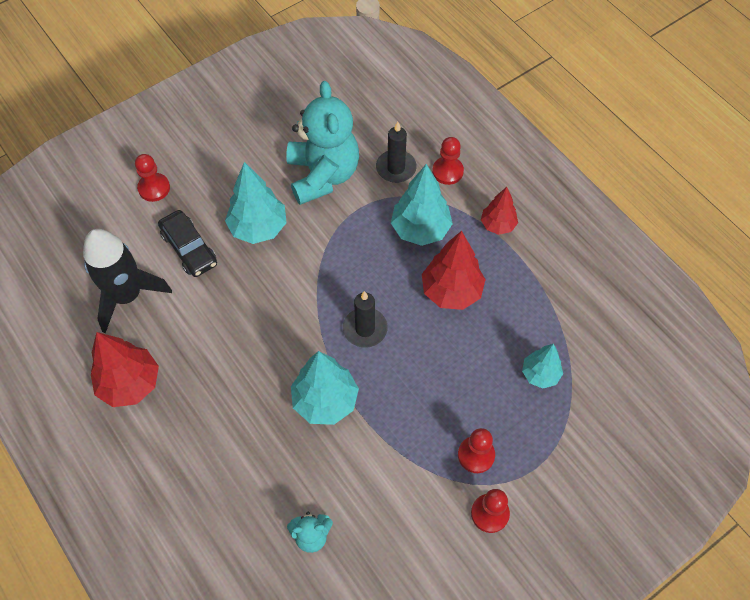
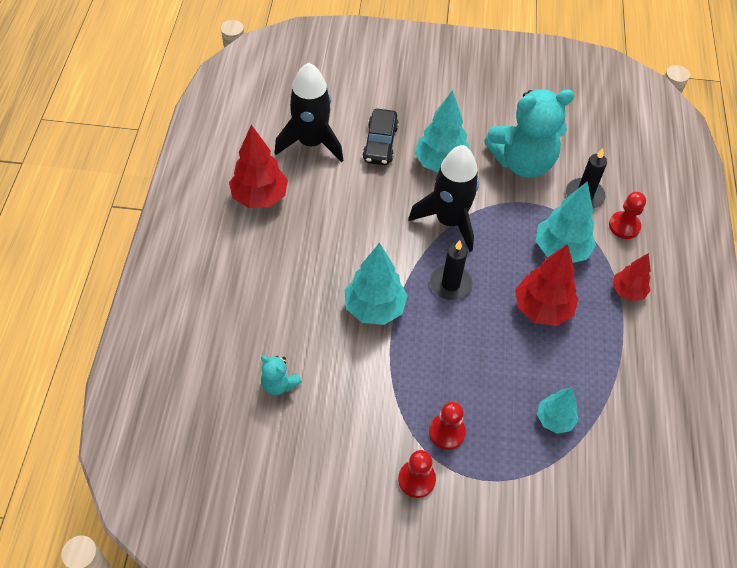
camera: 40 degrees right, 5 degrees down
red pawn [135,154,170,202] -> none
turquoise teddy bear [286,81,359,205] -> turquoise teddy bear turned 45 degrees clockwise [484,89,575,178]
none -> black rocket [408,145,479,252]

